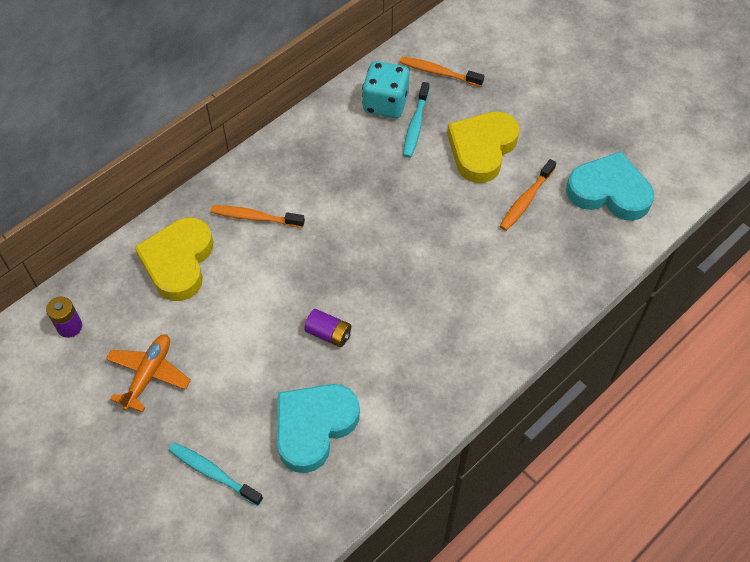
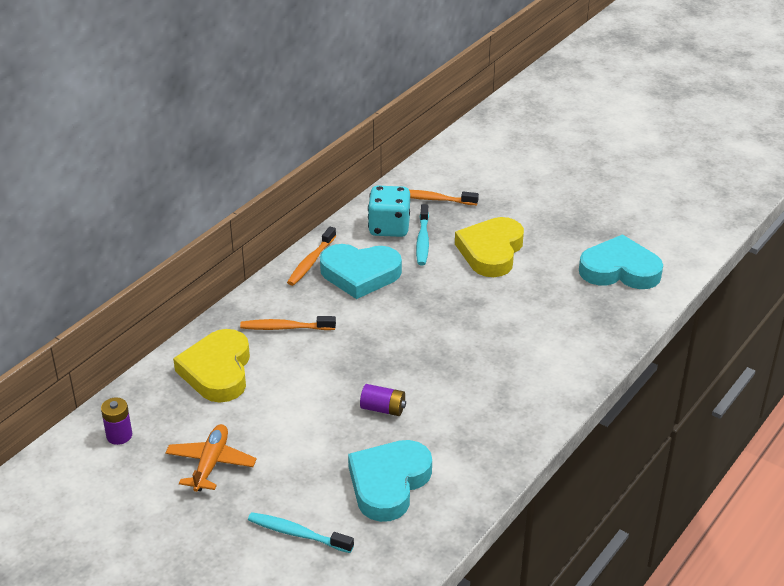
camera: 10 degrees left, 20 degrees down
orange toothbrush [500,159,556,231] -> orange toothbrush moved to [287,227,336,286]
none -> turquoise heart [320,244,402,299]

